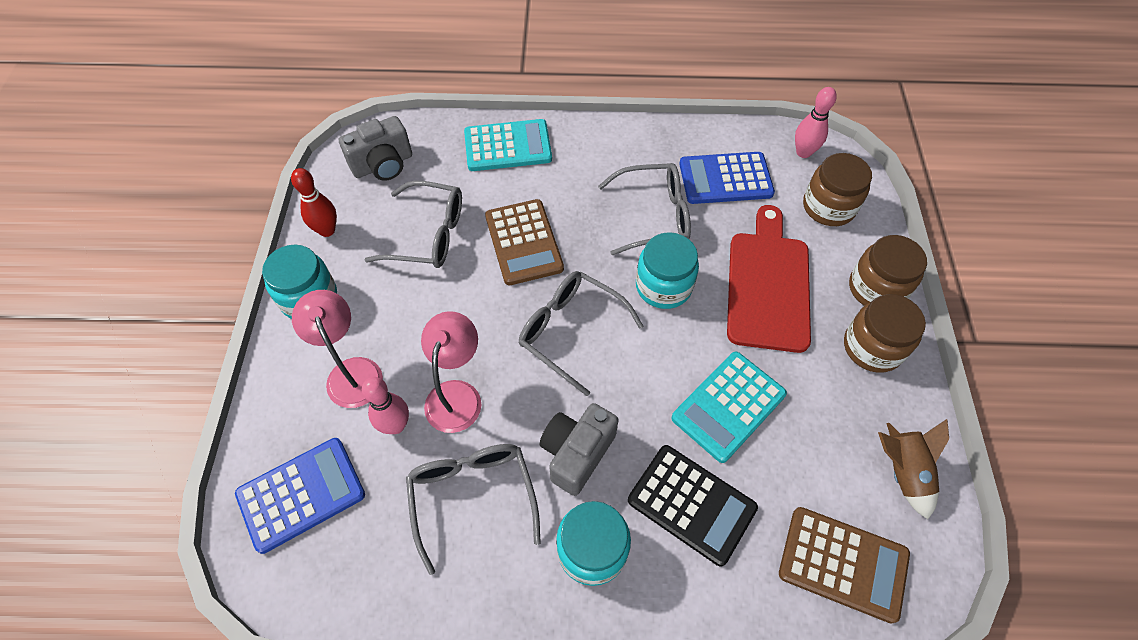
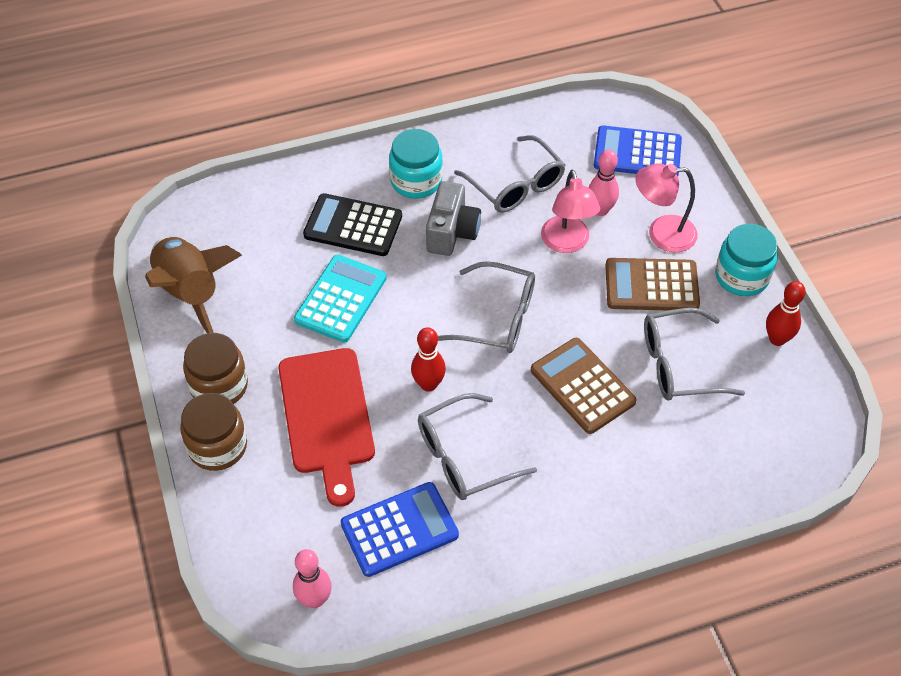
camera: 160 degrees right, 5 degrees down
blue calculator [235,438,365,554] -> blue calculator turned 60 degrees clockwise [594,125,682,176]
pink lamp [292,290,383,408] -> pink lamp turned 135 degrees clockwise [635,163,698,253]
grey camera [339,116,412,181] -> none
turquoise calculator [464,119,552,171] -> none
turquoise jar [636,232,699,309] -> red bowling pin [411,327,446,392]
brown calculator [779,507,910,624] -> brown calculator moved to [605,258,700,311]
brown jar [803,153,872,226] -> none
brown rocket [878,419,949,519] -> brown rocket [145,237,242,333], size x1.64

